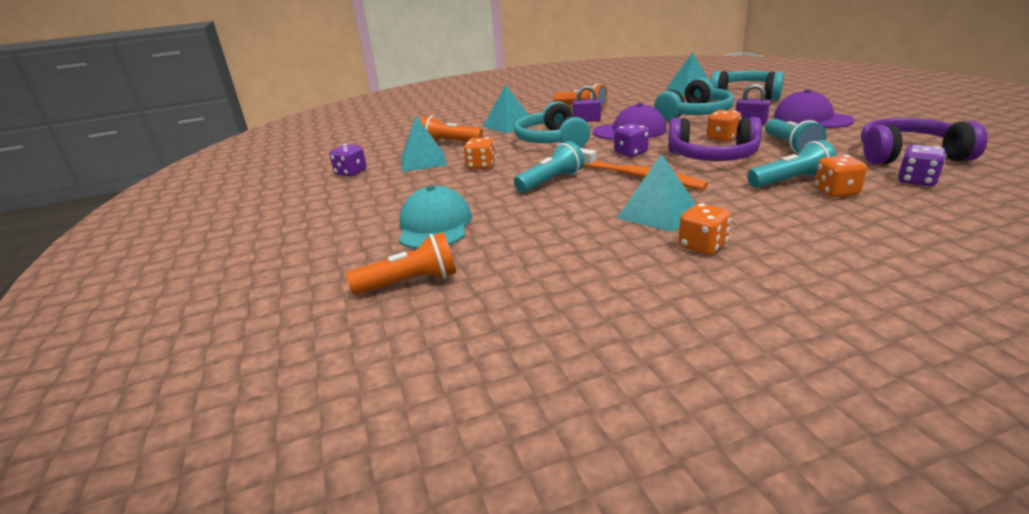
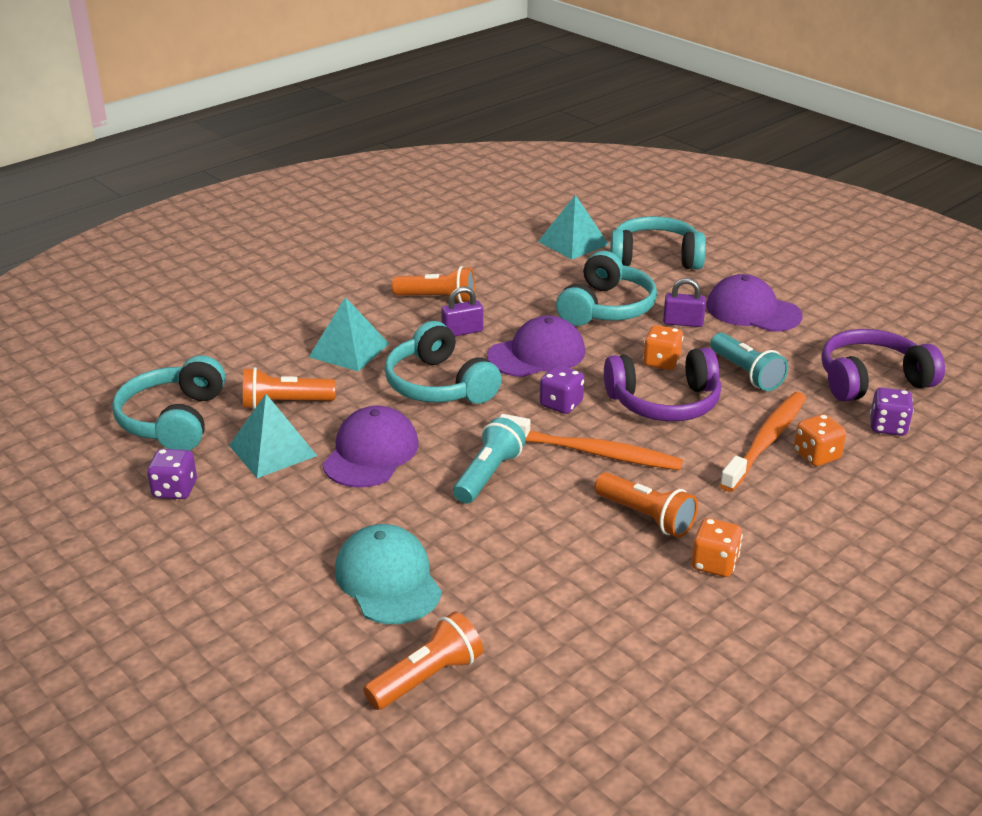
camera: 25 degrees left, 5 degrees up
orange dice [464,137,496,169] -> purple cap [322,406,418,488]
turquoise pyramid [617,154,696,232] -> orange flashlight [595,472,698,538]
turquoise flashlight [747,140,837,188] -> orange toothbrush [720,392,806,492]
none -> turquoise headphones [112,355,226,451]

